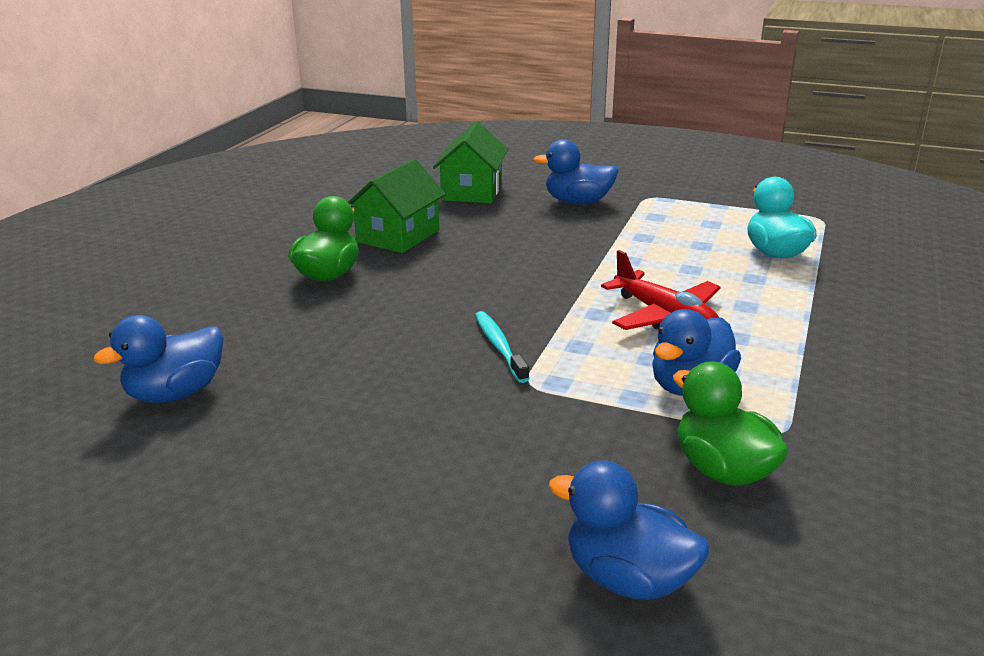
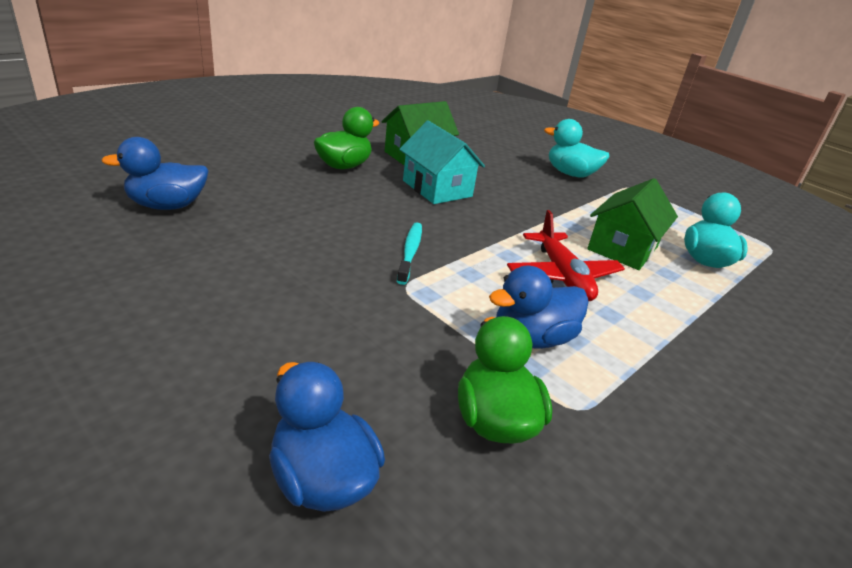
camera: 20 degrees right, 5 degrees up
green house [433,121,508,203] -> green house moved to [587,178,678,270]
blue duck [533,139,619,205] -> turquoise duck [544,119,610,177]
none -> turquoise house [399,121,485,204]

